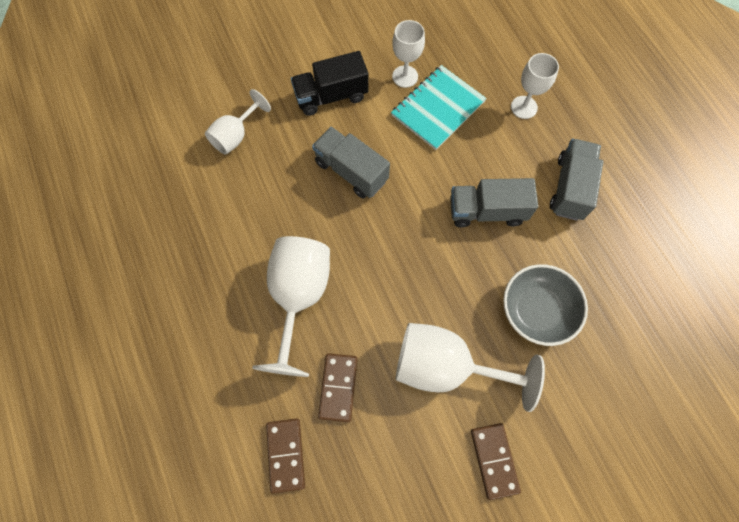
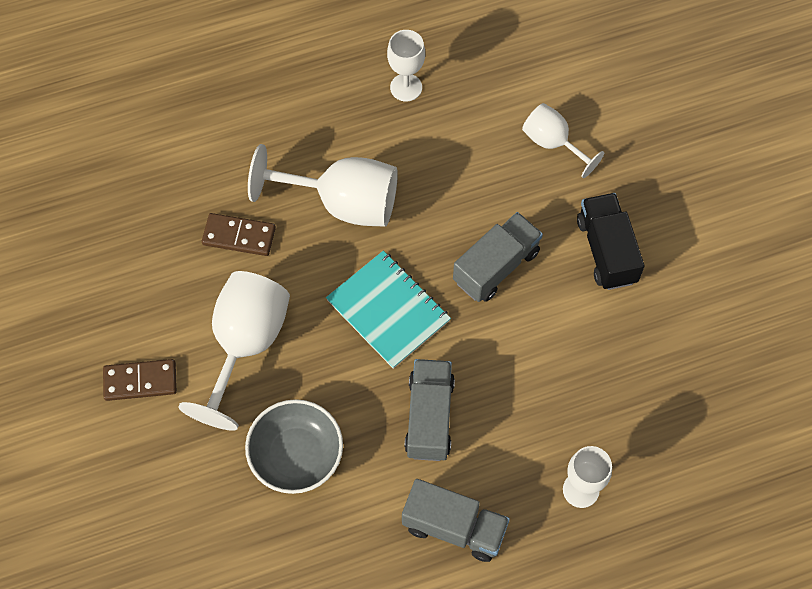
camera: 95 degrees right, 5 degrees down
brown domino [266,418,305,494] -> none
turquoise notebook [391,65,487,150] -> turquoise notebook moved to [326,251,451,369]
white goblet [392,20,425,88] -> white goblet moved to [387,30,425,101]

